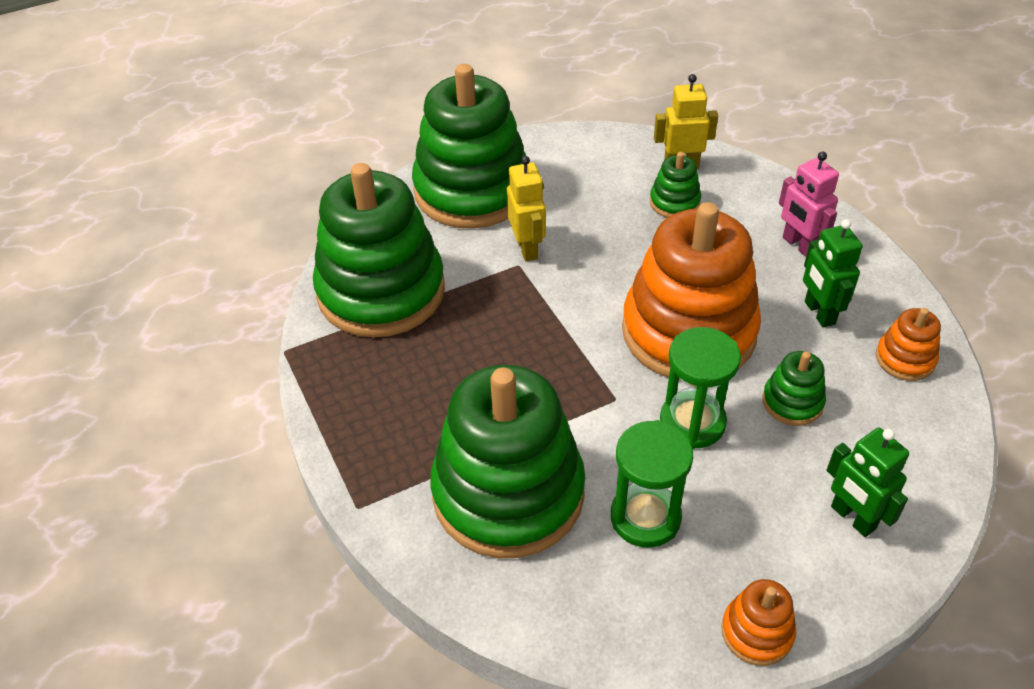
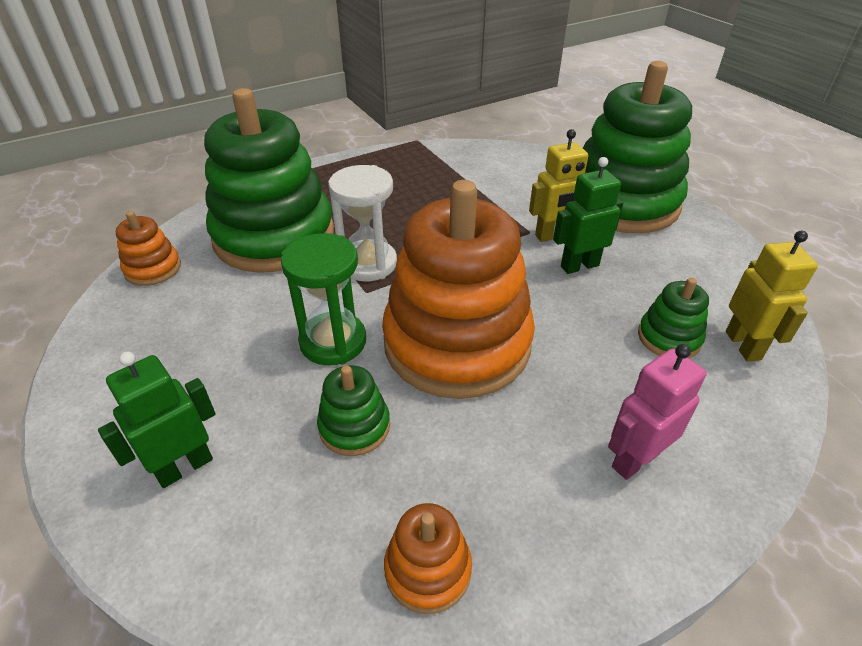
camera: 85 degrees right, 5 degrees down
green stacking toy [313,163,445,337] -> none
green hourglass [611,420,693,548] -> none
orange stacking toy [721,579,796,666] -> orange stacking toy moved to [116,211,181,286]
green robot [803,219,863,328] -> green robot moved to [553,157,623,274]
none -> white hourglass [328,165,397,281]

